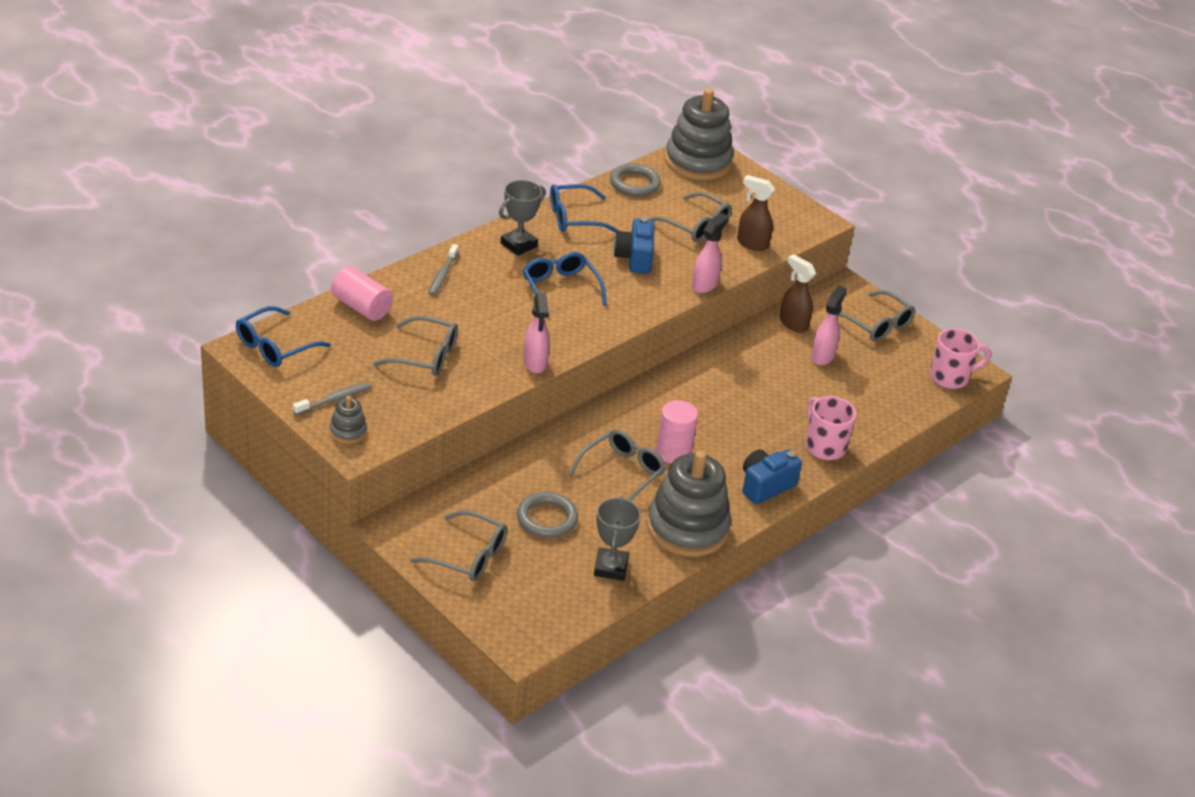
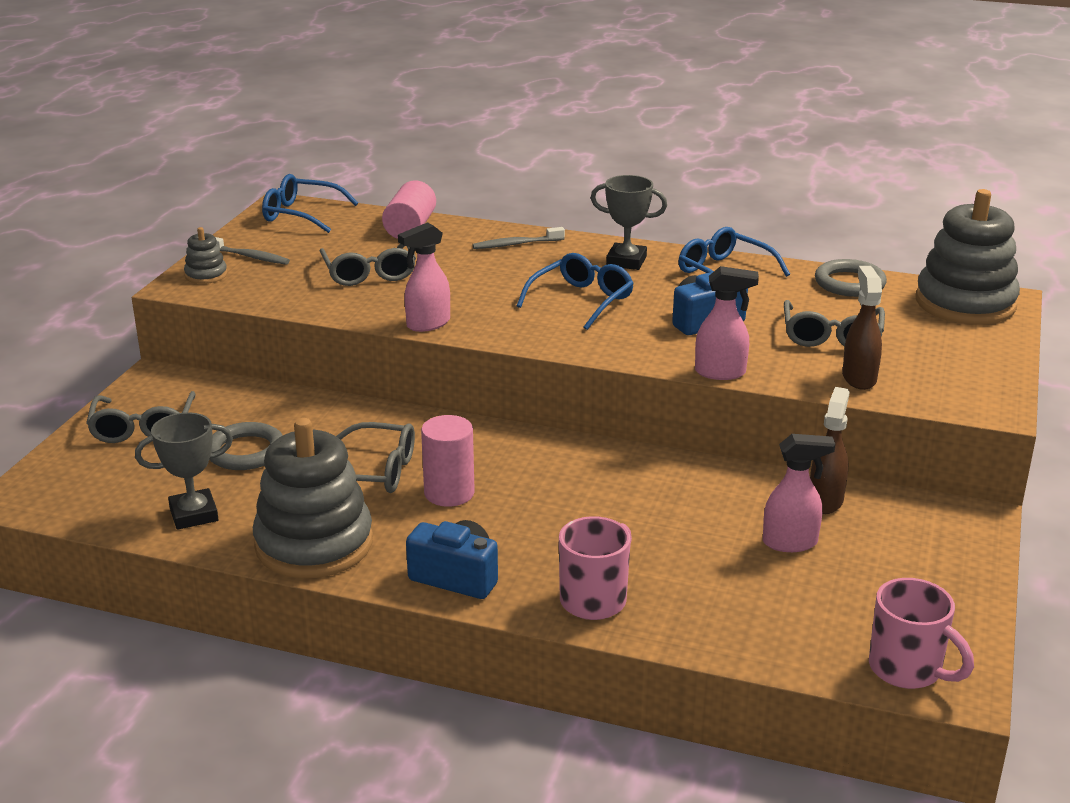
camera: 65 degrees right, 10 degrees down
grey glasses [837,290,915,341] -> none

